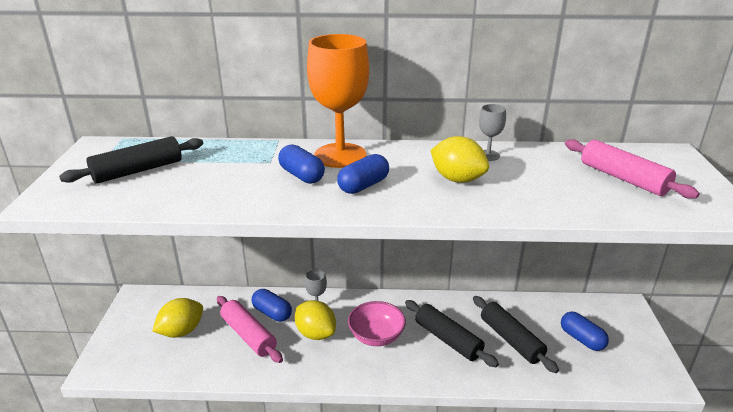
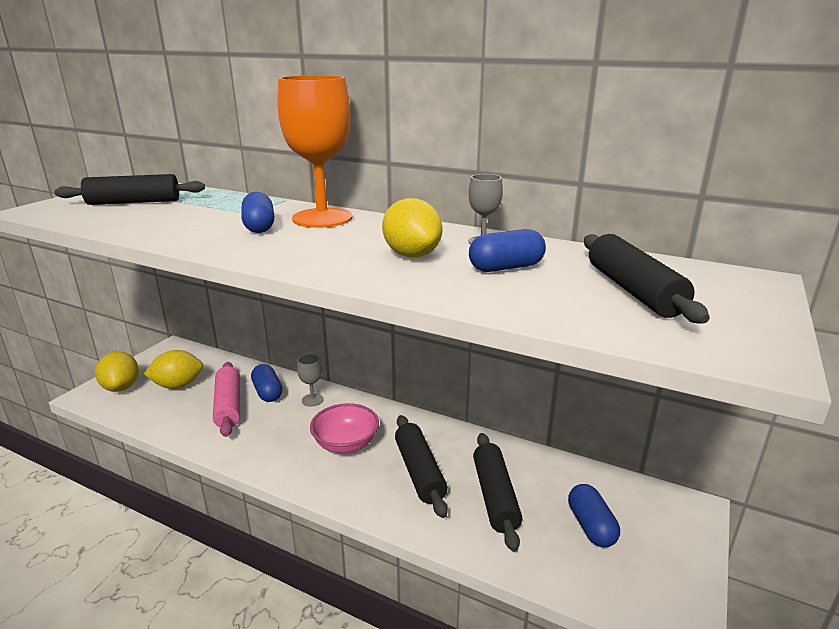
camera: 25 degrees right, 5 degrees down
yellow lemon [295,300,336,340] -> yellow lemon moved to [95,351,139,392]
blue capsule [337,154,389,194] -> blue capsule moved to [469,229,546,272]
pink rolling pin [565,139,700,199] -> black rolling pin [584,234,710,323]

